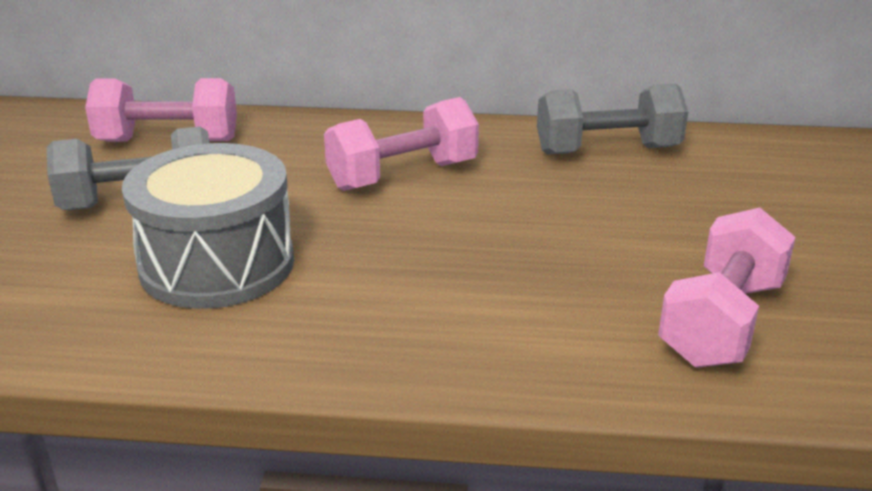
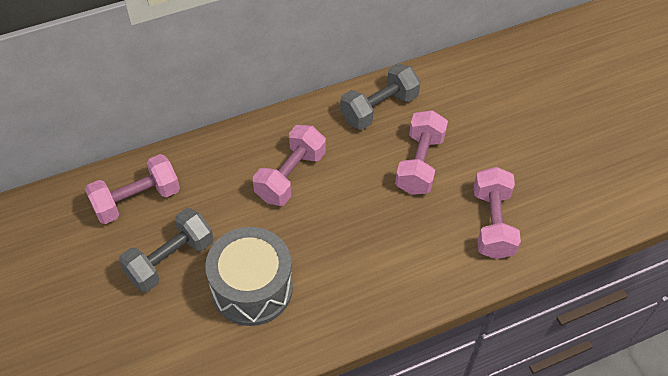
camera: 30 degrees left, 25 degrees up
none -> pink dumbbell [395,110,448,195]

